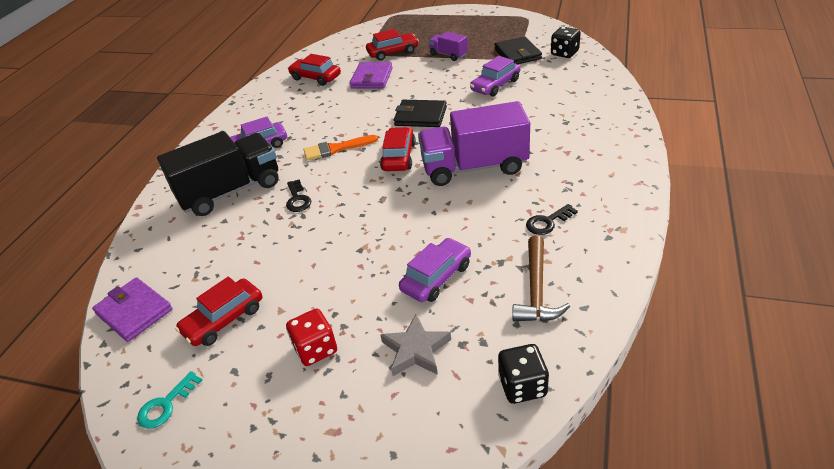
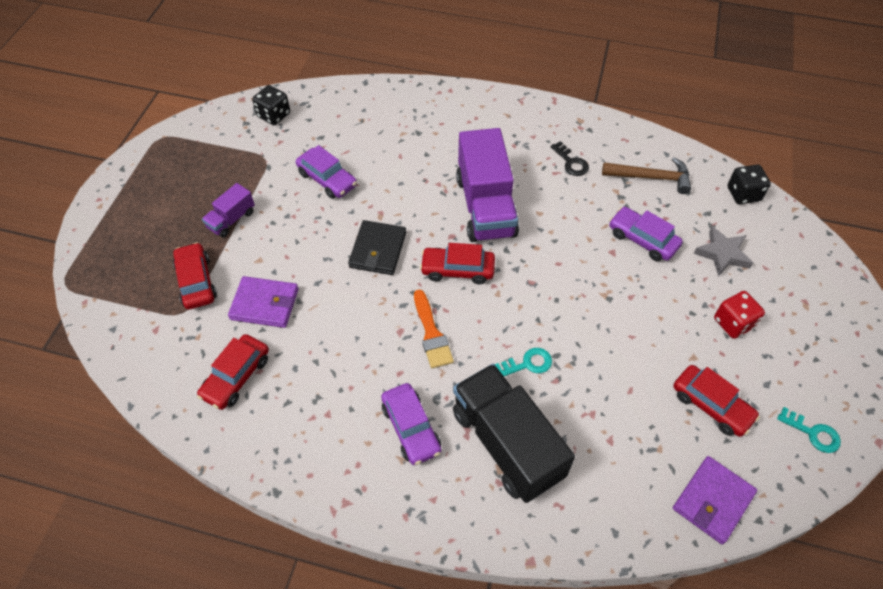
camera: 95 degrees left, 15 degrees up
black key [286,179,311,212] -> turquoise key [495,348,552,376]
black wallet [494,36,542,64] -> none

